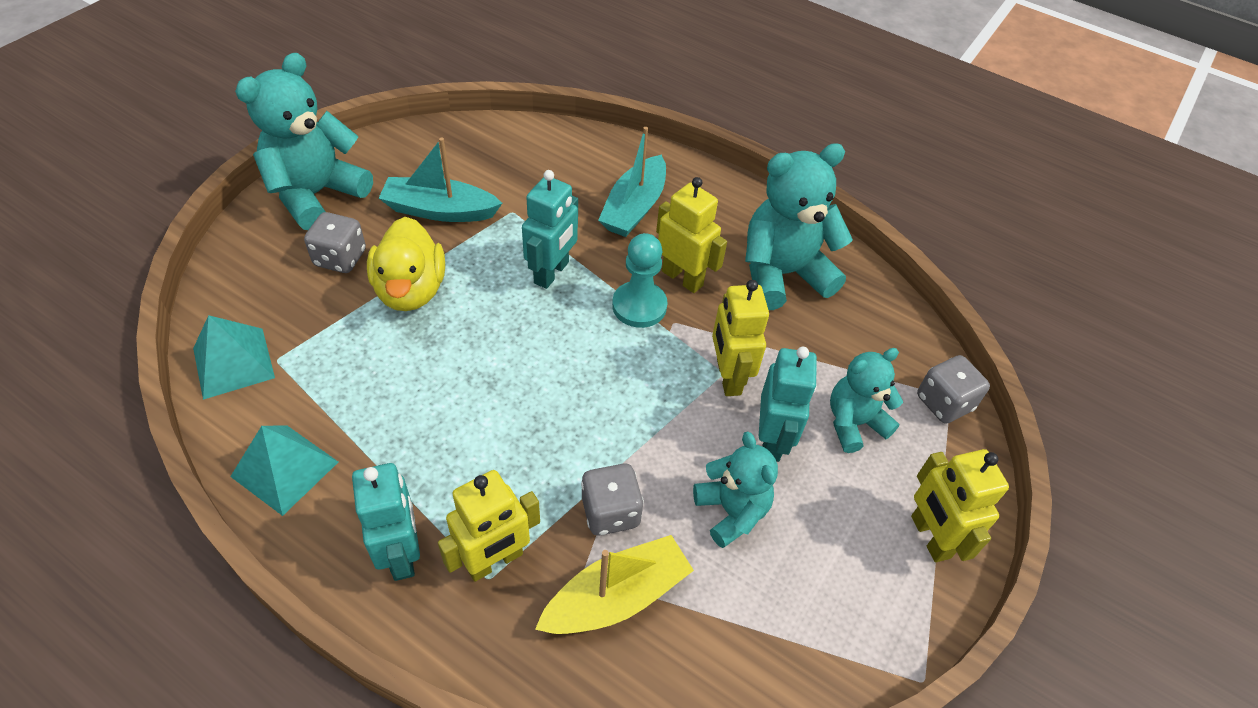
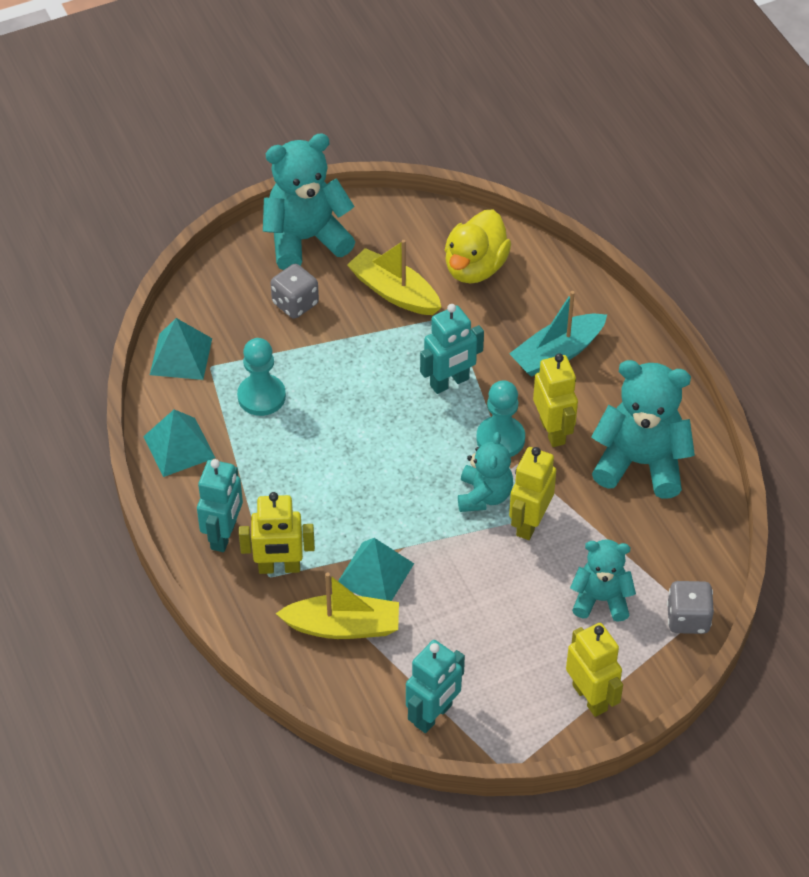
camera: 35 degrees right, 0 degrees up
yellow duck [367,217,445,311] -> yellow duck moved to [445,210,511,284]
turquoise boat [379,137,502,222] -> yellow boat [347,240,442,315]
grey dice [581,463,644,536] -> turquoise pyramid [338,538,414,601]
turquoise teddy bear [693,432,778,548] -> turquoise teddy bear moved to [458,432,513,512]
turquoise robot [759,347,817,462] -> turquoise robot moved to [406,640,465,733]
yellow robot [911,449,1009,562] -> yellow robot turned 135 degrees clockwise [566,623,623,717]
none -> turquoise pawn [237,338,286,416]

